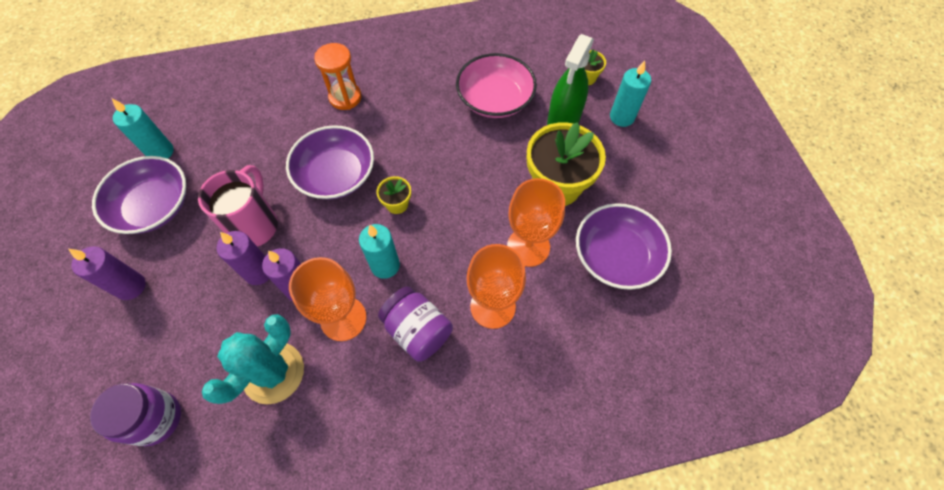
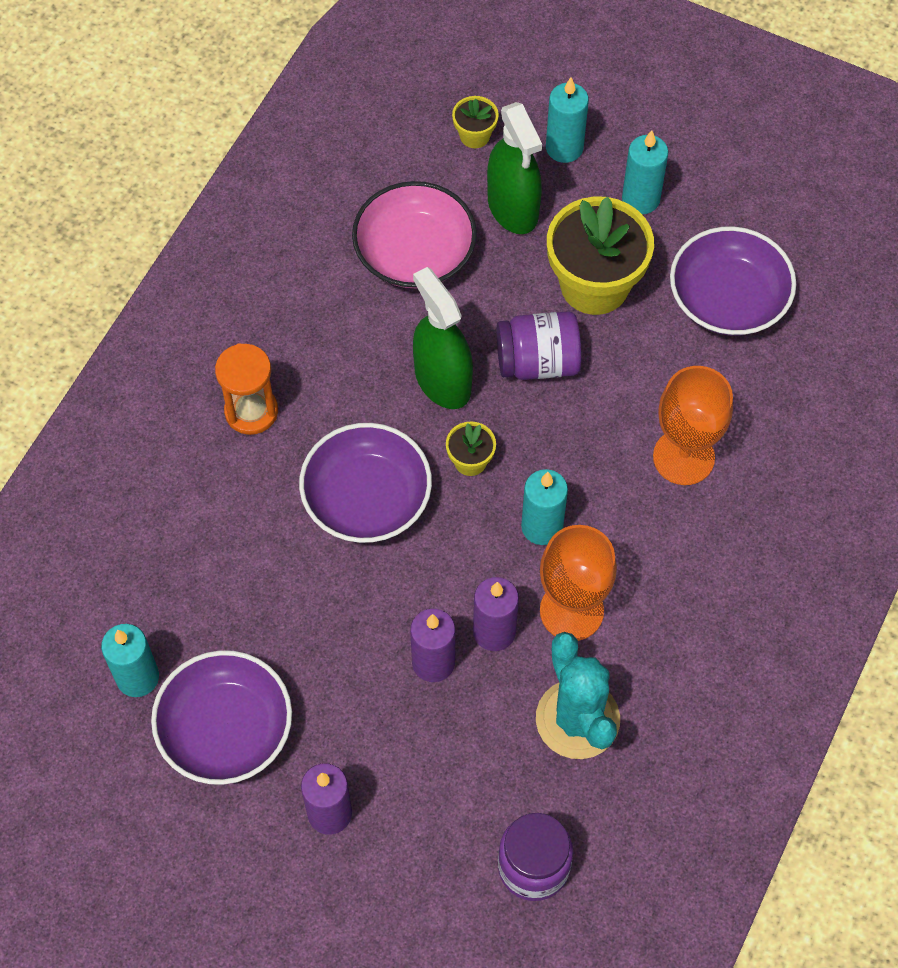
camera: 50 degrees left, 0 degrees up
pink mug [198,165,278,247] -> none
purple jar [378,286,453,362] -> purple jar moved to [497,311,581,380]
orange goblet [507,178,565,267] -> none
none -> green spray bottle [413,267,473,409]
none -> turquoise candle [622,130,668,214]

